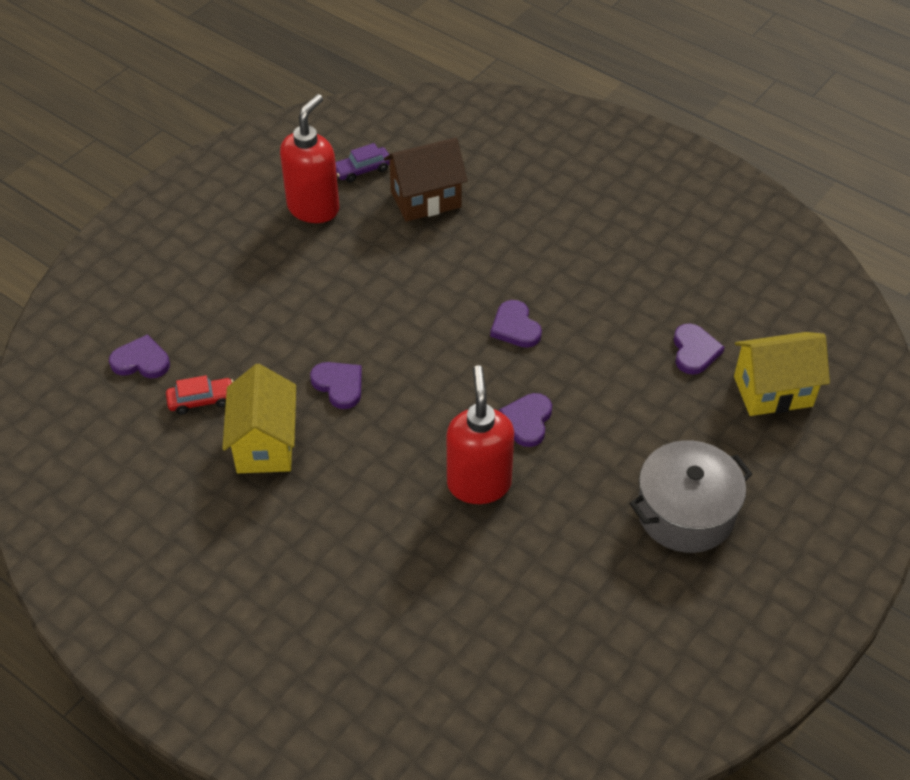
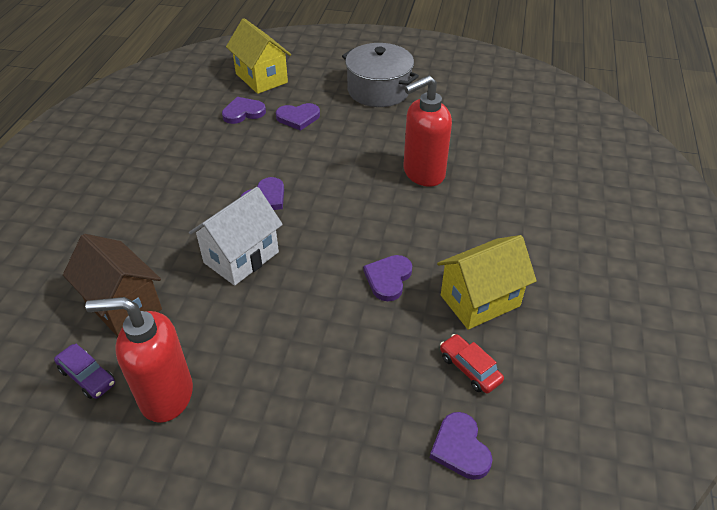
camera: 115 degrees left, 5 degrees down
purple heart [499,393,552,447] -> purple heart moved to [276,103,320,131]
none -> white house [189,187,283,286]

